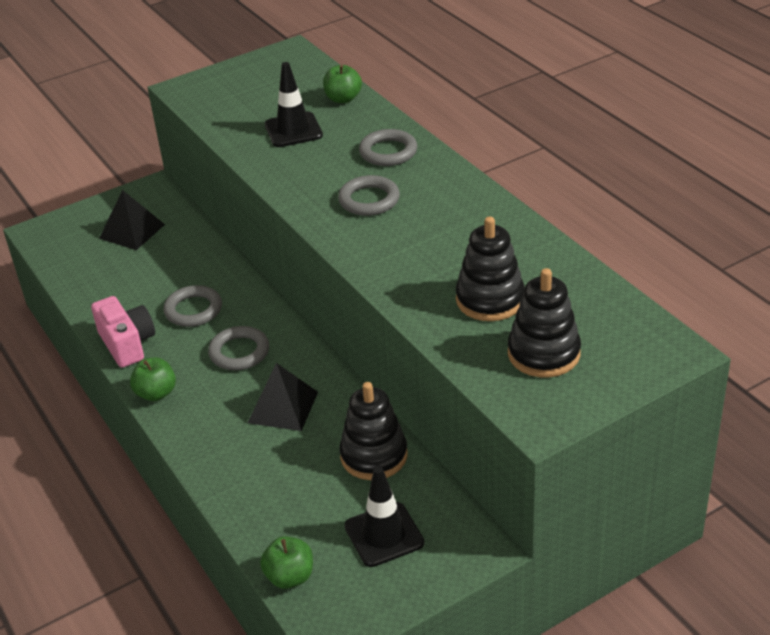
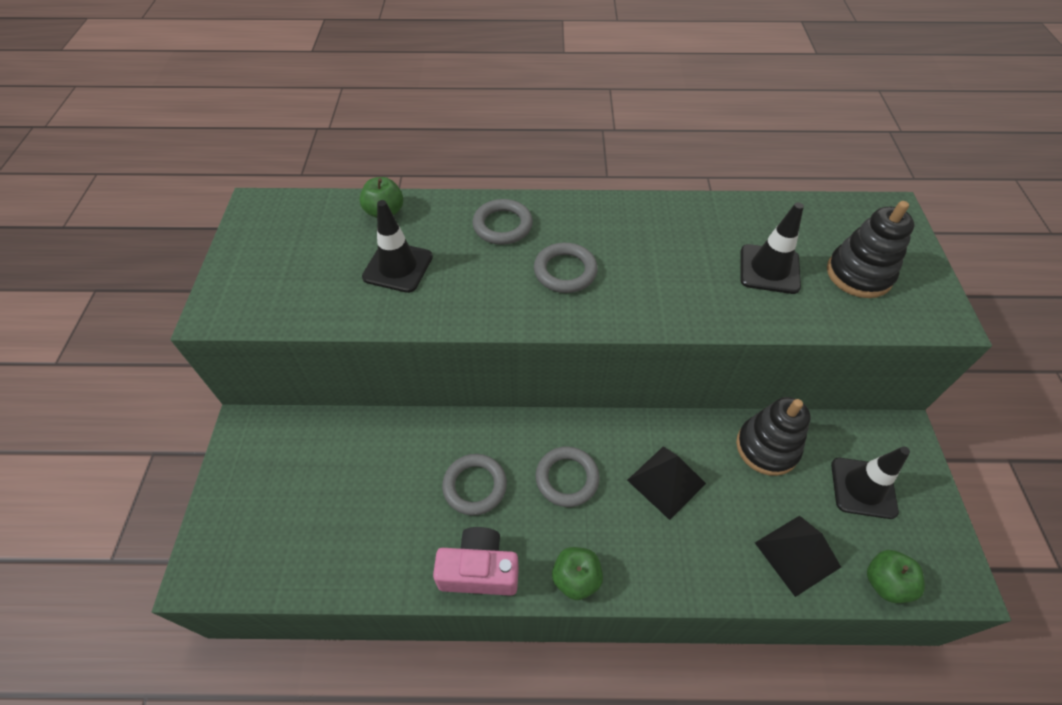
camera: 60 degrees left, 15 degrees up
black pyramid [99,190,165,250] -> black pyramid moved to [755,516,841,597]
black stacking toy [456,216,525,321] -> black traffic cone [740,202,804,294]

